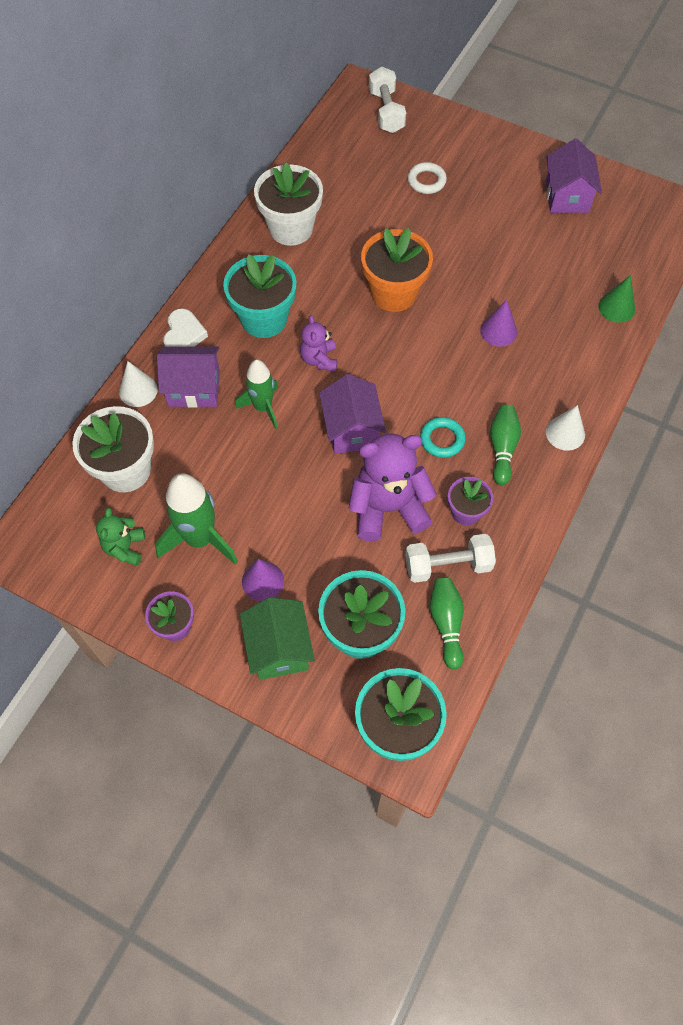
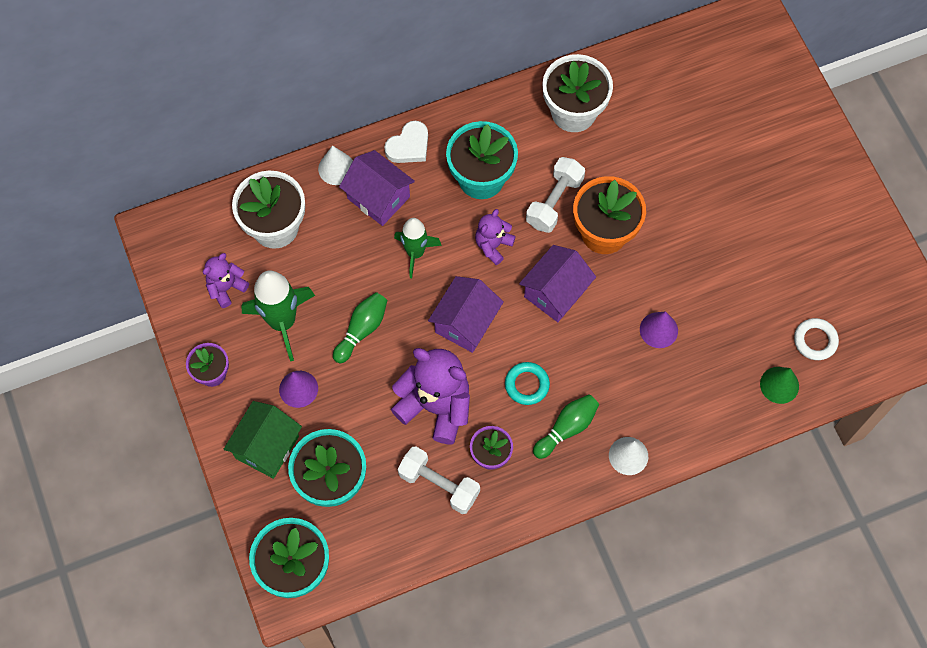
camera: 40 degrees right, 5 degrees up
green teddy bear [96,508,145,566] -> purple teddy bear [203,253,249,308]
white dumbbell [369,67,406,133] -> white dumbbell moved to [526,157,585,233]
white ring [408,162,447,194] -> white ring moved to [794,318,839,360]
green bowling pin [430,578,464,669] -> green bowling pin moved to [333,292,388,363]
purple house [546,139,602,213] -> purple house moved to [519,245,596,322]

